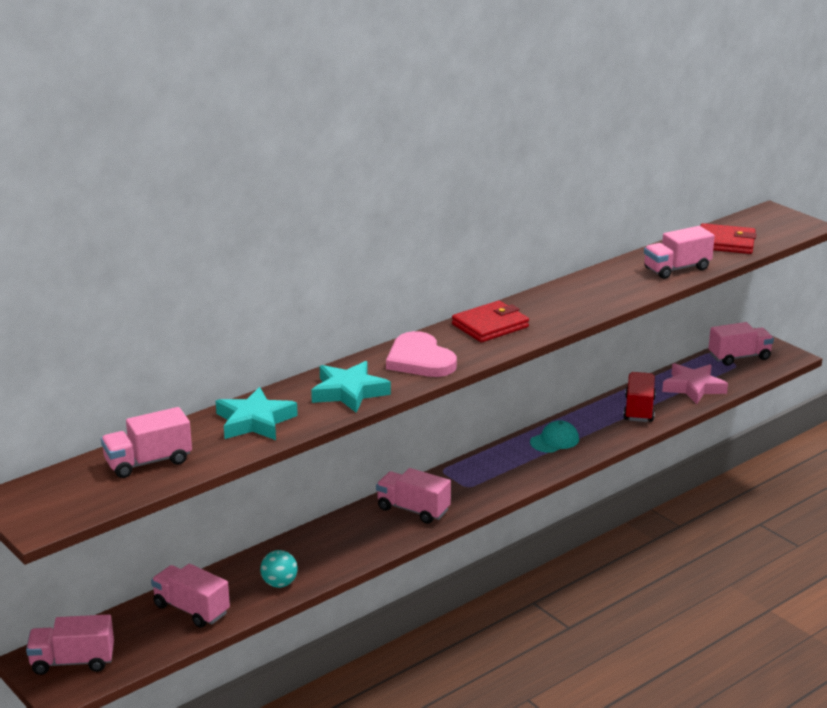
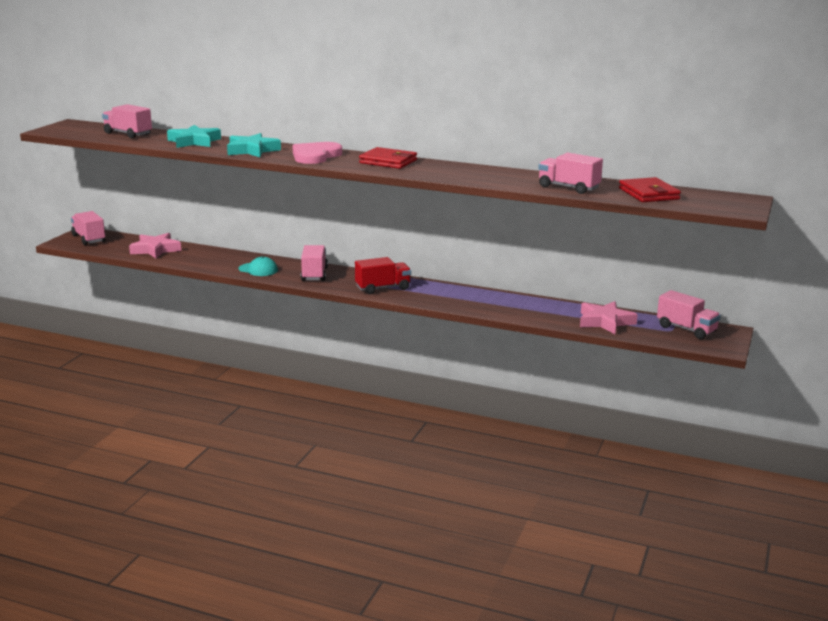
camera: 60 degrees right, 5 degrees down
pink truck [151,564,230,628] -> pink star [129,233,181,259]
turquoise ball [260,550,298,588] -> none
turquoise cap [530,420,579,453] -> turquoise cap moved to [239,256,278,276]
red truck [623,372,656,422] -> red truck moved to [355,257,411,294]

